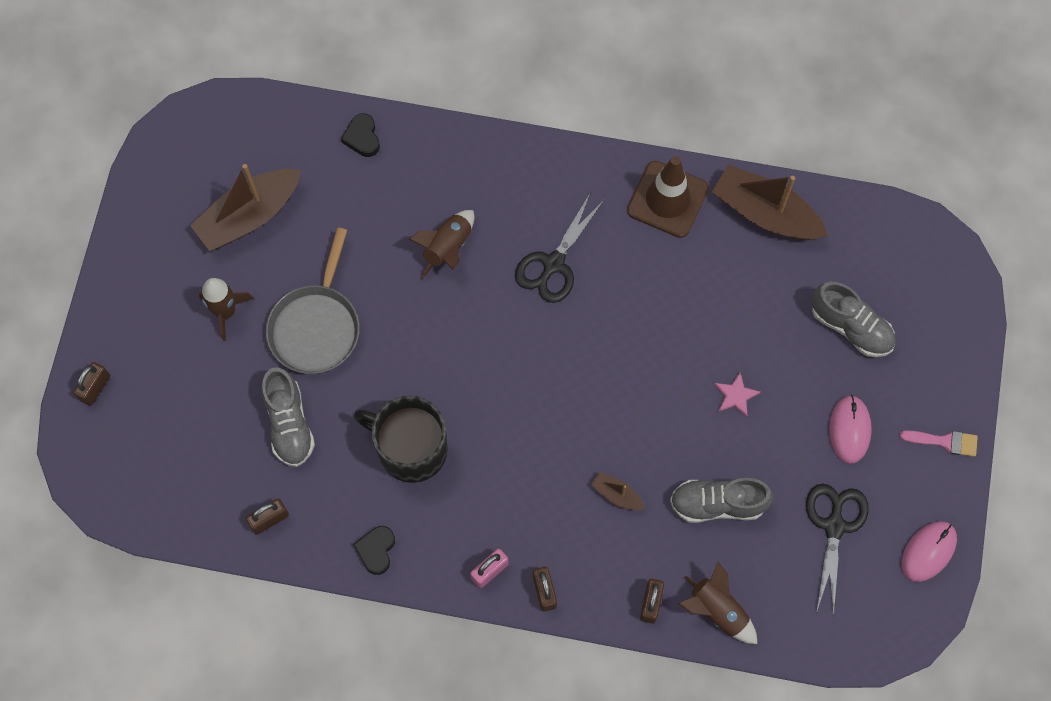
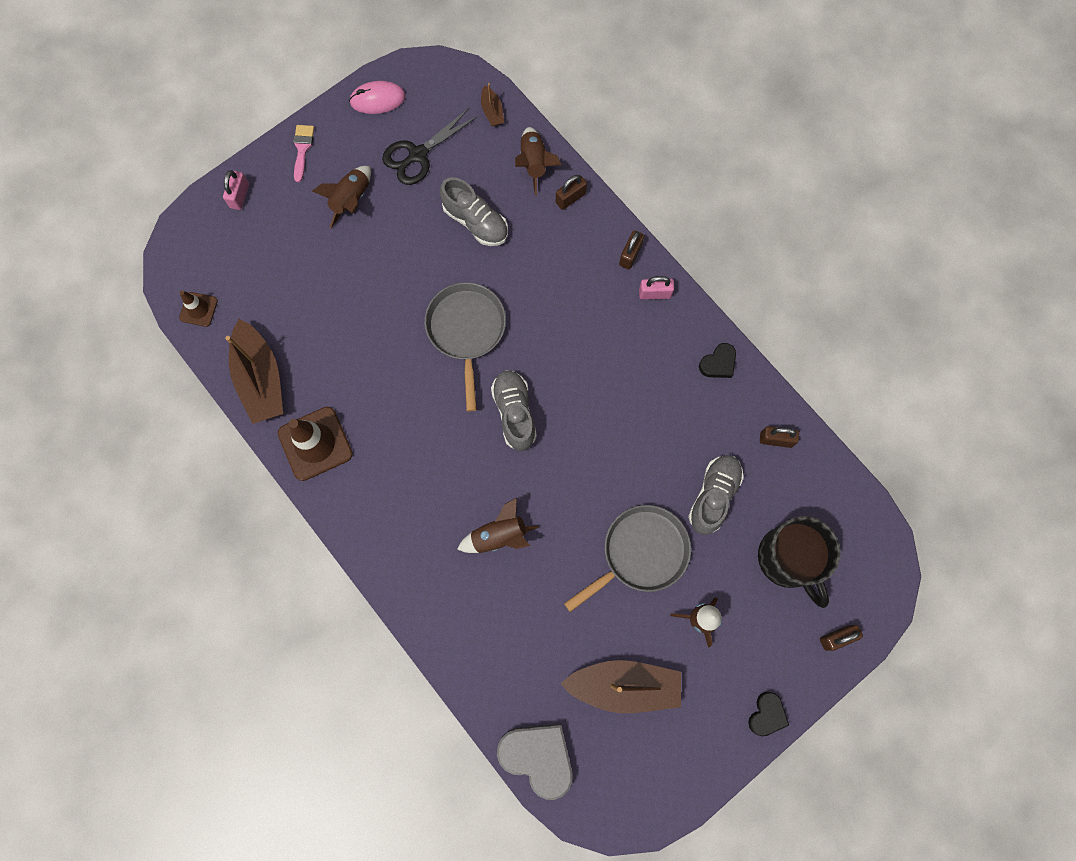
camera: 140 degrees left, 5 degrees up
black heart [341,113,380,157] -> black heart moved to [748,692,789,737]
black mug [354,395,448,483] -> black mug moved to [758,516,841,608]
black scissors [515,192,605,303] -> none
brown boat [591,472,645,510] -> brown boat moved to [481,83,504,126]
pink star [714,372,760,417] -> none
grey shoe [812,282,895,357] -> grey shoe moved to [491,370,537,451]
pink mouse [829,395,872,464] -> brown rocket [312,166,371,228]
pink brush [900,430,978,457] -> pink brush turned 45 degrees clockwise [293,125,314,182]
none -> brown traffic cone [179,291,218,327]
none -> pink padlock [223,170,249,210]
none -> grey pan [425,282,506,411]
none -> grey heart [497,724,573,800]

